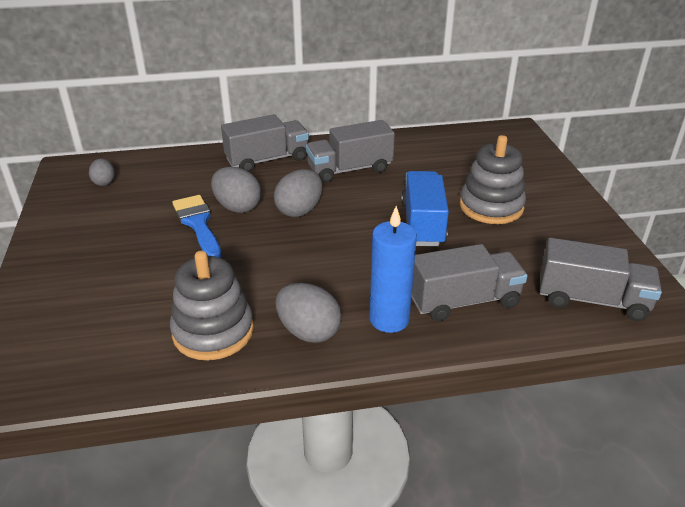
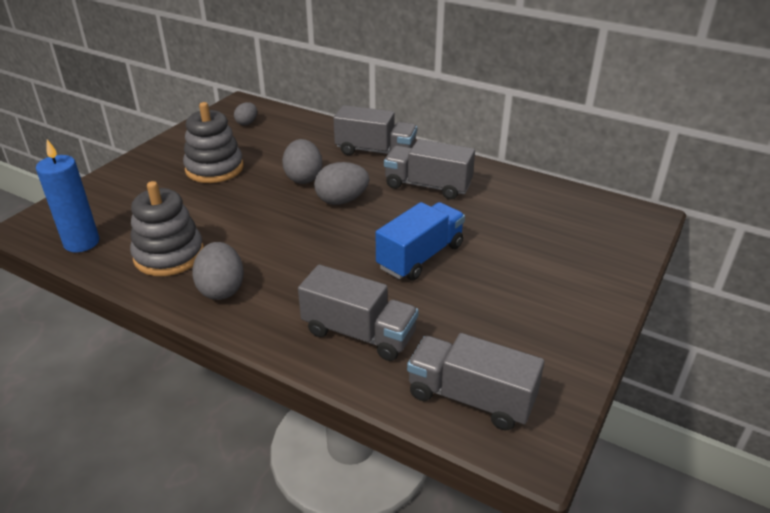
camera: 40 degrees right, 0 degrees up
blue brush [172,195,221,258] -> none
blue candle [369,206,417,333] -> blue candle moved to [36,139,99,252]
grey stacking toy [460,135,526,224] -> grey stacking toy moved to [183,102,244,183]
grey truck [540,238,662,321] -> grey truck turned 150 degrees clockwise [407,333,544,430]

